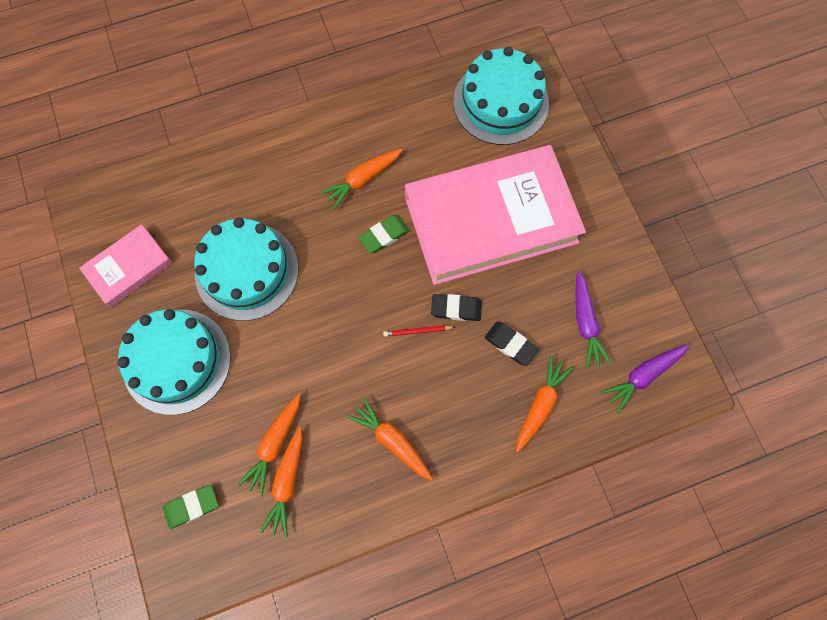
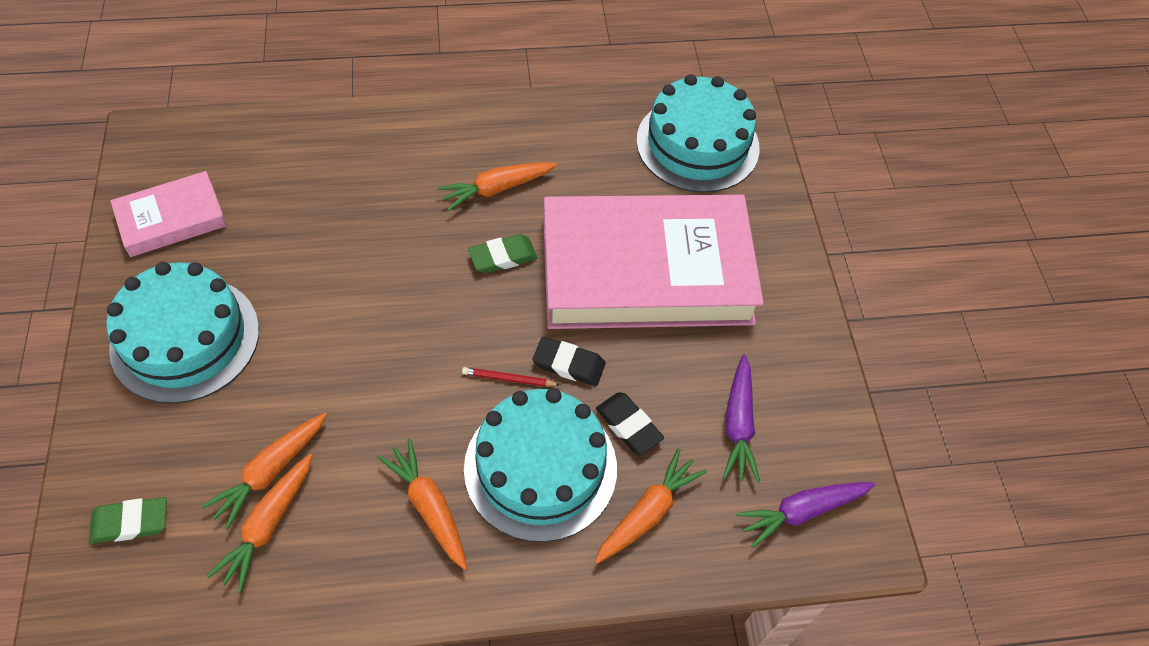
camera: 10 degrees right, 15 degrees down
turquoise cake [194,217,298,321] -> turquoise cake moved to [464,388,617,542]

